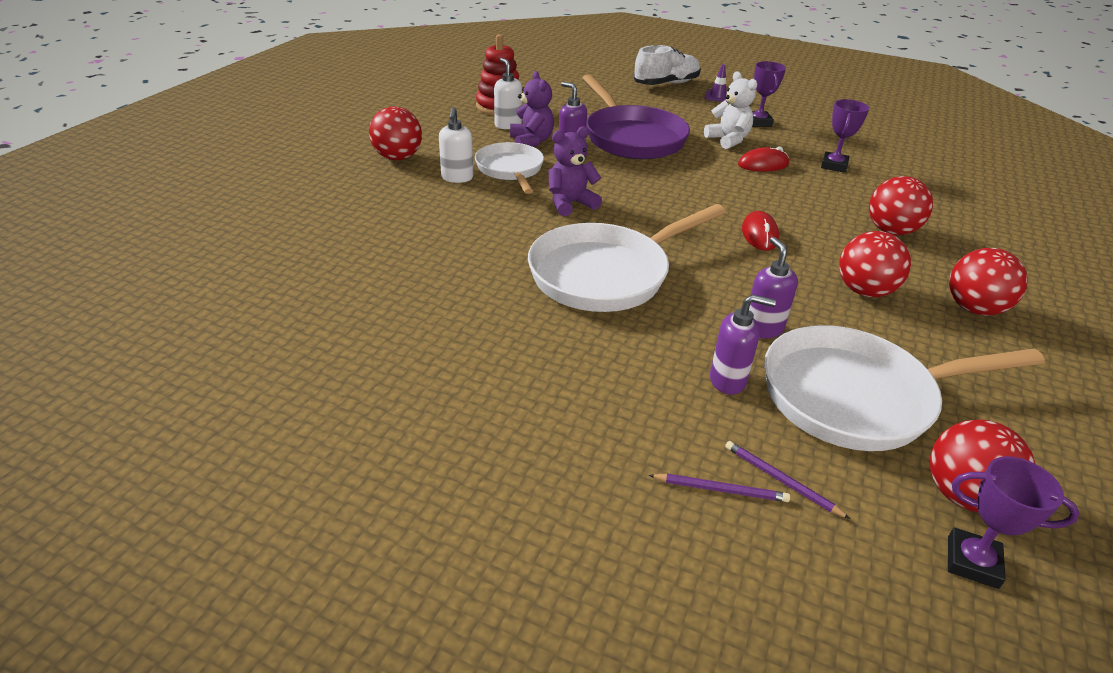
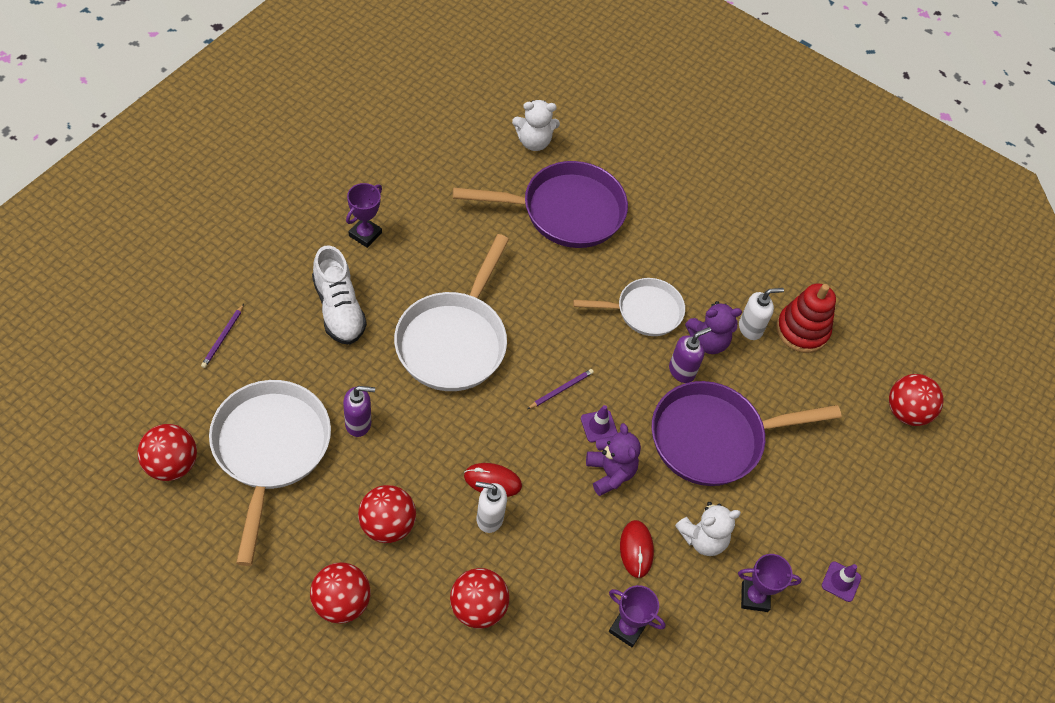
camera: 95 degrees right, 20 degrees up
red ball [369,106,422,160] -> red ball moved to [889,374,944,426]
white soap dispenser [439,107,473,183] -> white soap dispenser moved to [476,481,507,533]
white pan [528,204,726,312] -> white pan turned 135 degrees counterclockwise [394,234,509,391]
purple teddy bear [549,126,602,216] -> purple teddy bear moved to [586,423,641,496]
white shoe [634,45,701,85] -> white shoe moved to [312,246,367,345]
purple soap dispenser [710,294,776,395] -> none
purple pencil [725,441,850,519] -> purple pencil moved to [527,369,594,409]
purple trophy [948,456,1080,589] -> purple trophy moved to [346,183,382,248]
none -> purple pan [453,161,628,248]
none -> white teddy bear [512,100,560,151]
none -> purple traffic cone [581,405,618,442]

